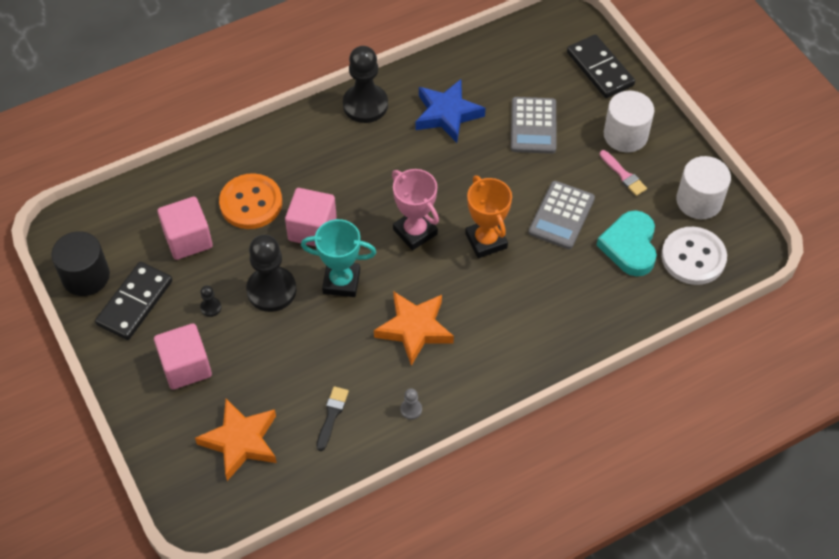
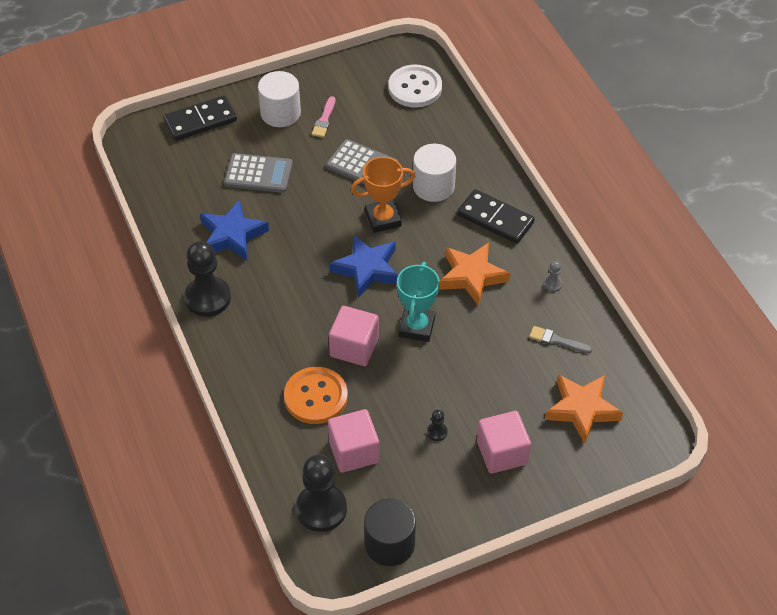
camera: 85 degrees left, 5 degrees down
black domino [95,262,172,340] -> black domino moved to [457,189,535,244]
black pawn [246,235,296,312] -> black pawn moved to [296,455,347,532]
black brush [316,386,349,451] -> grey brush [529,326,592,353]
pink trophy [392,169,439,250] -> blue star [329,234,398,298]
turquoise heart [597,210,657,276] -> none
pink brush [600,150,647,196] -> pink brush turned 135 degrees clockwise [312,96,335,138]
white cylinder [676,156,731,219] -> white cylinder moved to [413,144,456,202]

